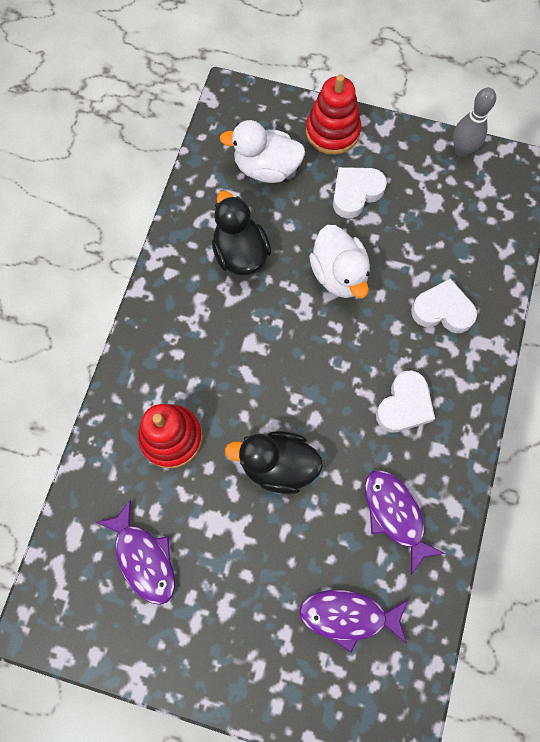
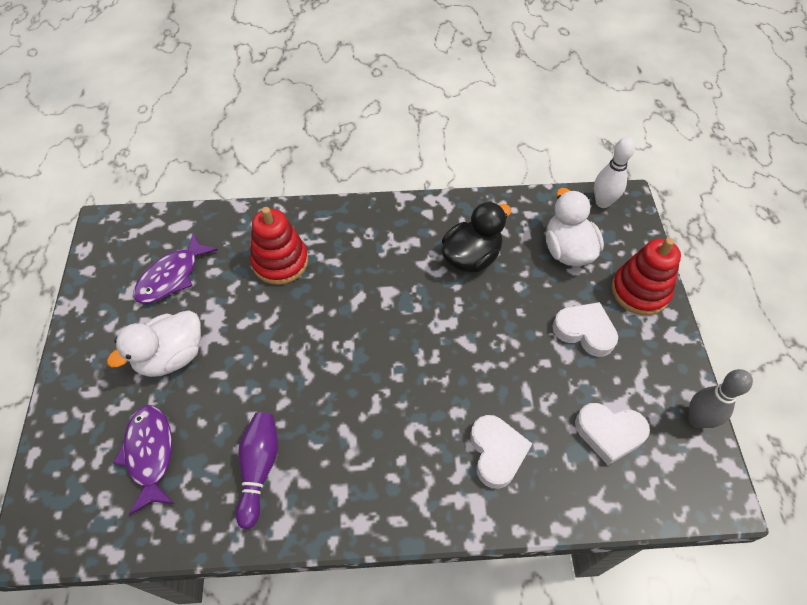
camera: 70 degrees right, 15 degrees down
black duck [225,431,323,494] -> none
white duck [309,225,370,298] -> white duck moved to [107,310,201,377]
purple fish [365,470,446,575] -> purple bowling pin [236,412,278,529]
white heart [376,371,435,432] -> white heart moved to [575,403,650,465]
none -> white bowling pin [594,137,635,208]

